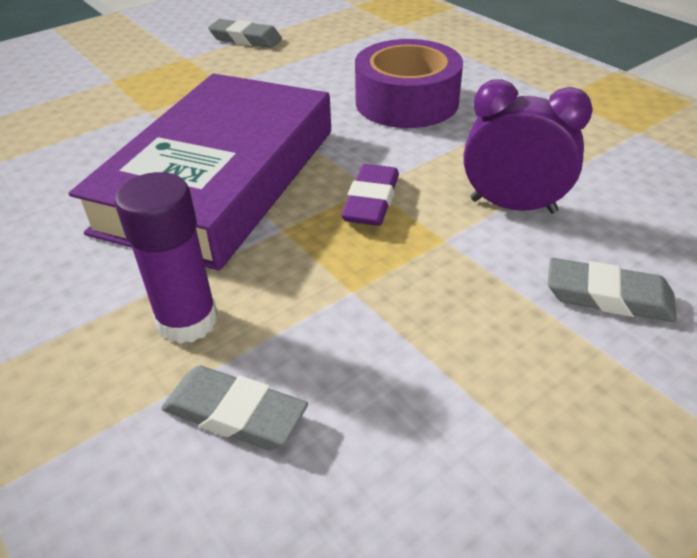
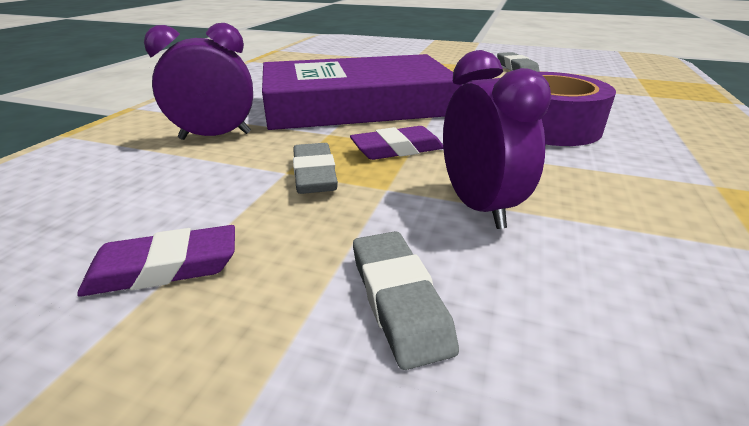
camera: 55 degrees right, 10 degrees down
purple glue stick [115,172,218,344] -> purple clock [144,23,253,140]
grey eraser [161,365,308,450] -> grey eraser moved to [293,143,338,194]
none -> purple eraser [77,225,235,297]

